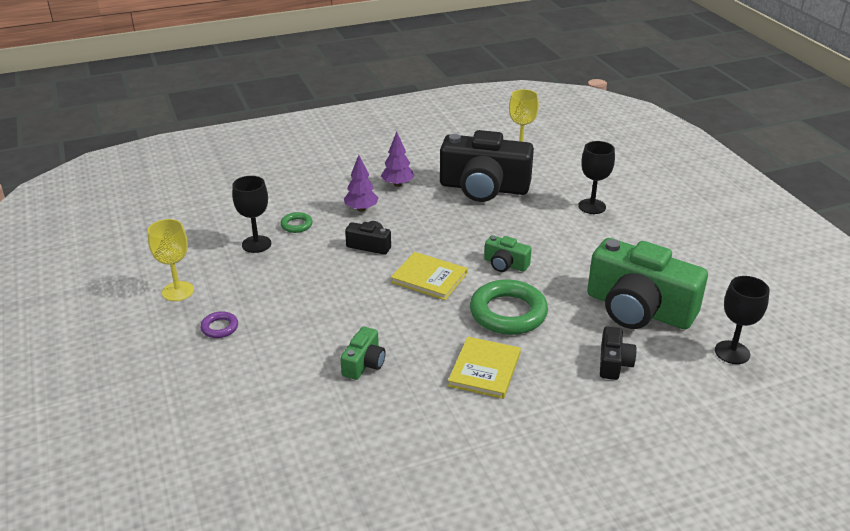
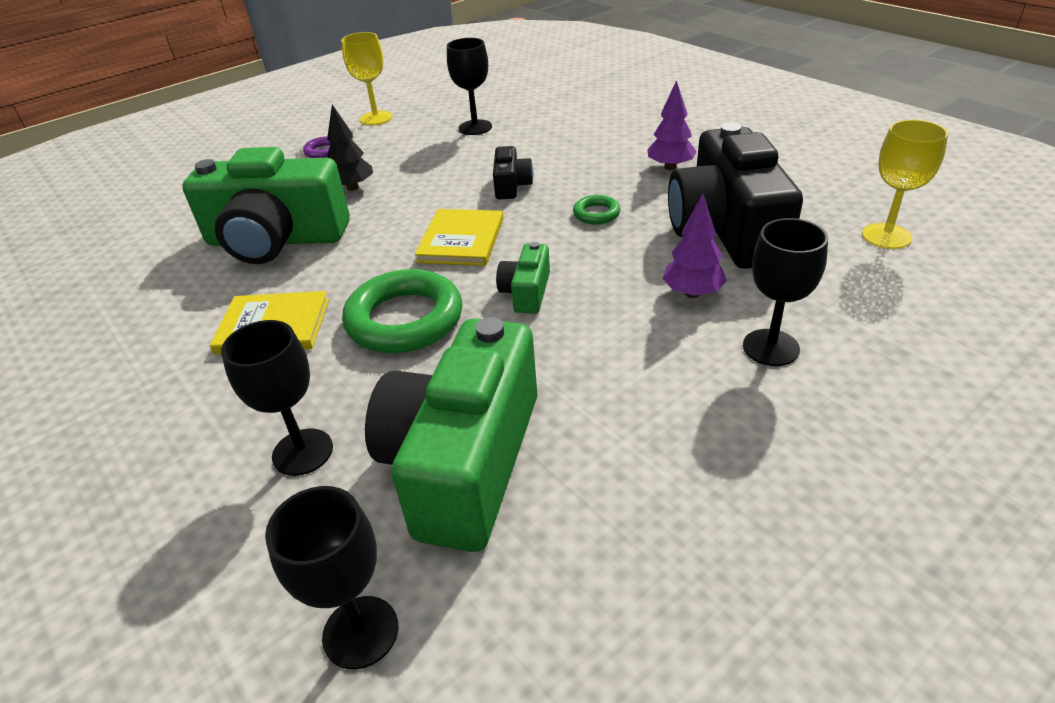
camera: 75 degrees right, 5 degrees up
green ring [280,212,312,233] -> green ring moved to [573,195,620,224]
green camera [340,327,385,380] -> green camera [182,147,350,264], size x2.25
purple tree [344,155,378,212] -> purple tree moved to [662,194,727,298]
black camera [600,327,637,380] -> black goblet [221,320,333,476]
none -> black tree [327,105,373,191]

